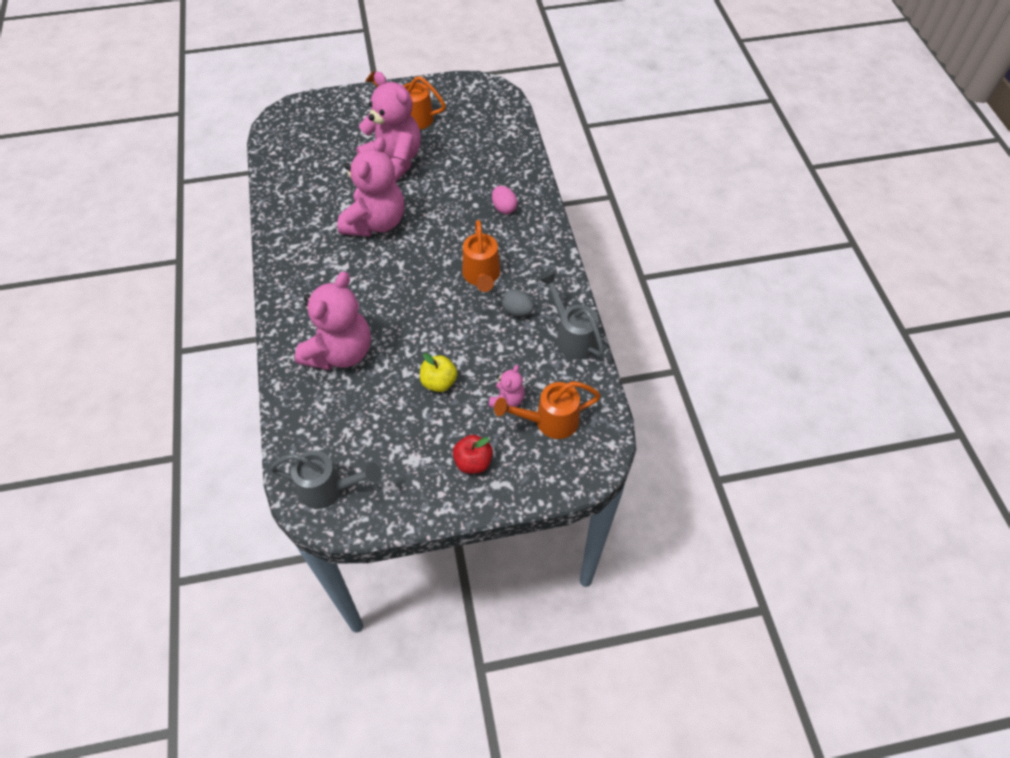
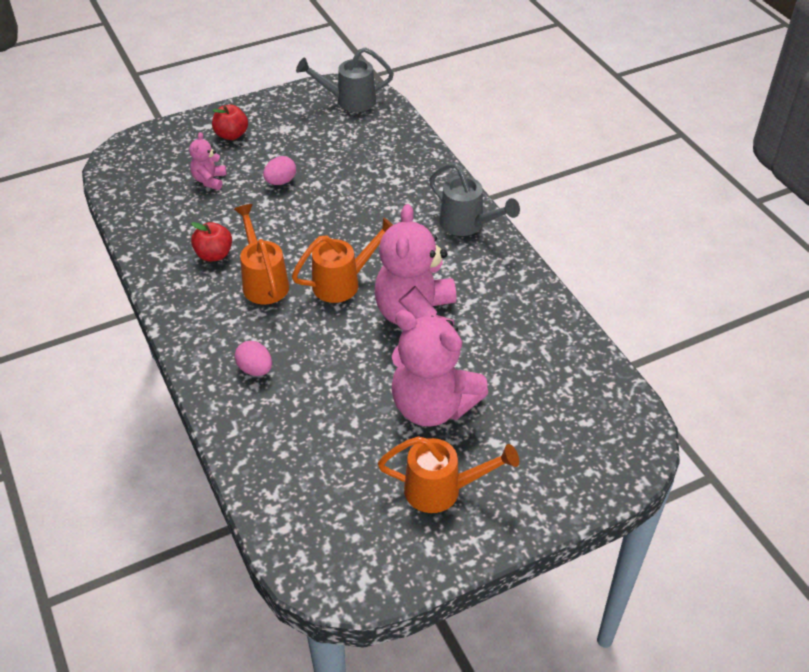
camera: 165 degrees right, 10 degrees down
pink teddy bear [295,271,371,370] -> none
yellow apple [420,353,457,392] -> pink egg [263,156,296,185]
orange watering can [494,381,601,439] -> orange watering can moved to [292,218,393,303]
grey egg [501,289,534,316] -> red apple [191,222,232,262]
grey watering can [539,272,605,360] -> grey watering can moved to [429,162,520,236]

